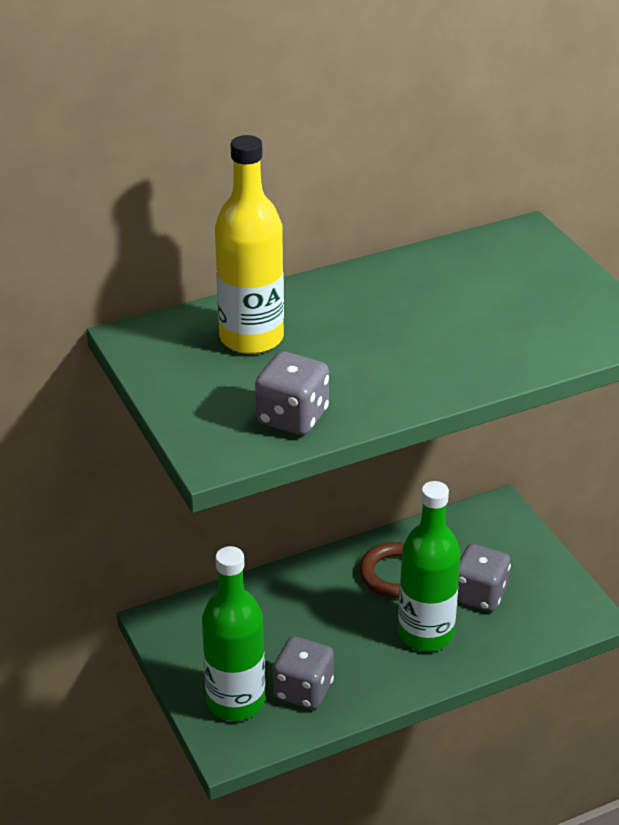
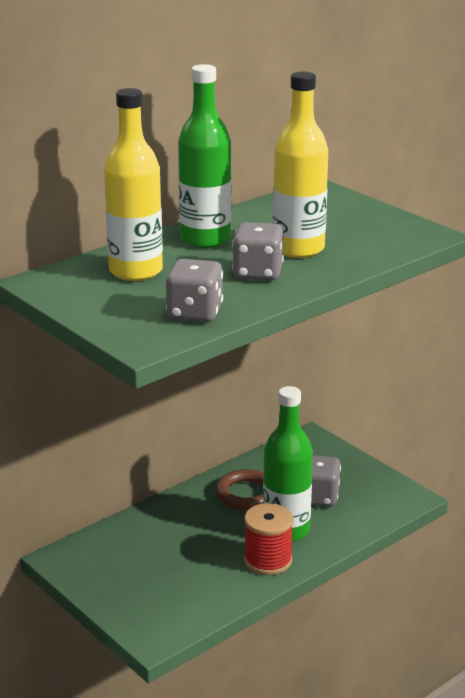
camera: 15 degrees left, 10 degrees down
green bottle [202,546,265,721] -> green bottle moved to [178,64,232,248]
grey dice [273,636,334,709] -> grey dice moved to [232,222,284,281]
none -> red spool [244,503,293,575]
none -> yellow bottle [273,71,328,258]

